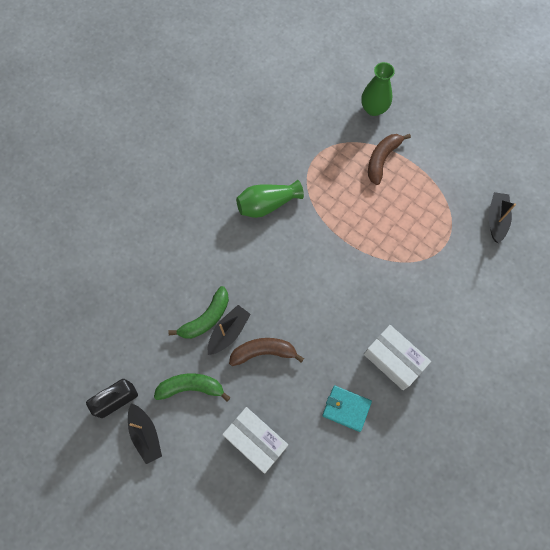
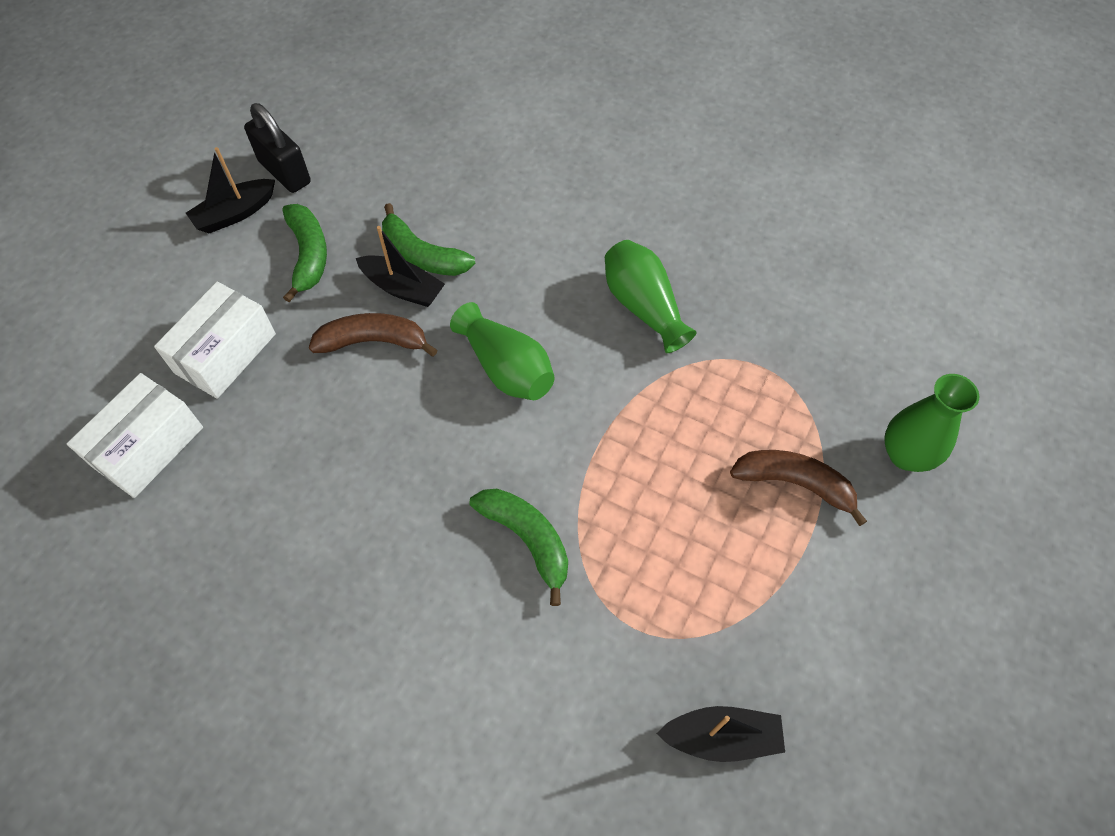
camera: 80 degrees right, 10 degrees down
brown banana [229,338,304,366] -> brown banana turned 75 degrees counterclockwise [309,313,438,357]
turquoise wallet [322,385,372,432] -> none
white box [364,325,431,390] -> white box moved to [67,373,203,498]
none -> green vase [450,302,555,400]
none -> green banana [469,489,568,606]

